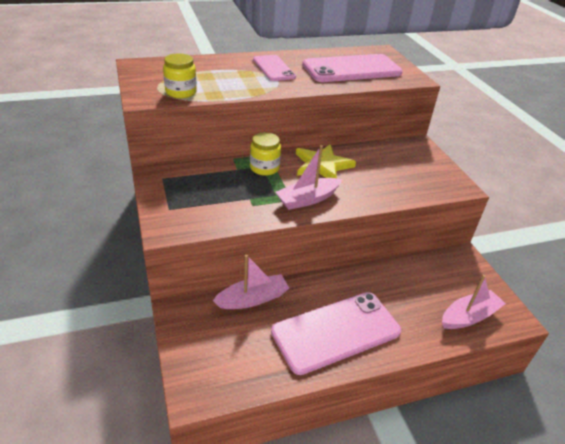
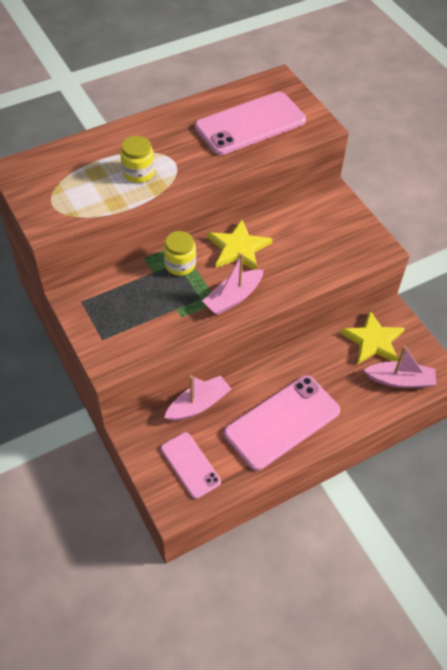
camera: 10 degrees left, 15 degrees up
yellow jar [163,53,197,98] -> yellow jar moved to [120,136,155,183]
pink phone [253,55,296,81] -> pink phone moved to [161,432,221,499]
pink boat [442,275,506,329] -> pink boat turned 45 degrees clockwise [364,346,436,388]
none -> yellow star [340,311,405,364]

